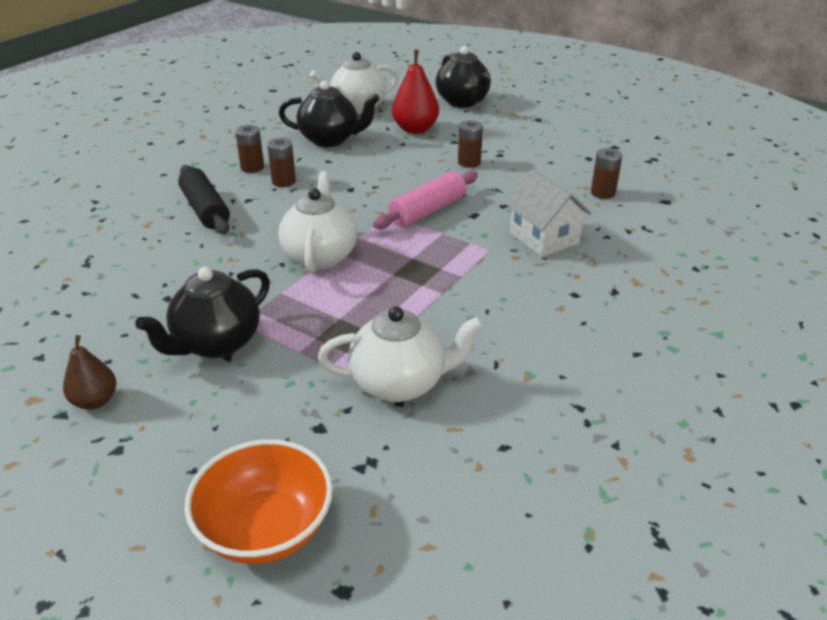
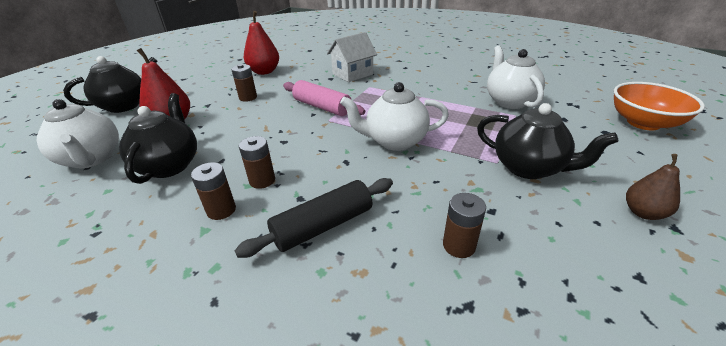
camera: 95 degrees left, 0 degrees up
brown battery [591,148,623,199] -> brown battery moved to [443,193,486,258]
none -> red pear [244,11,279,75]

